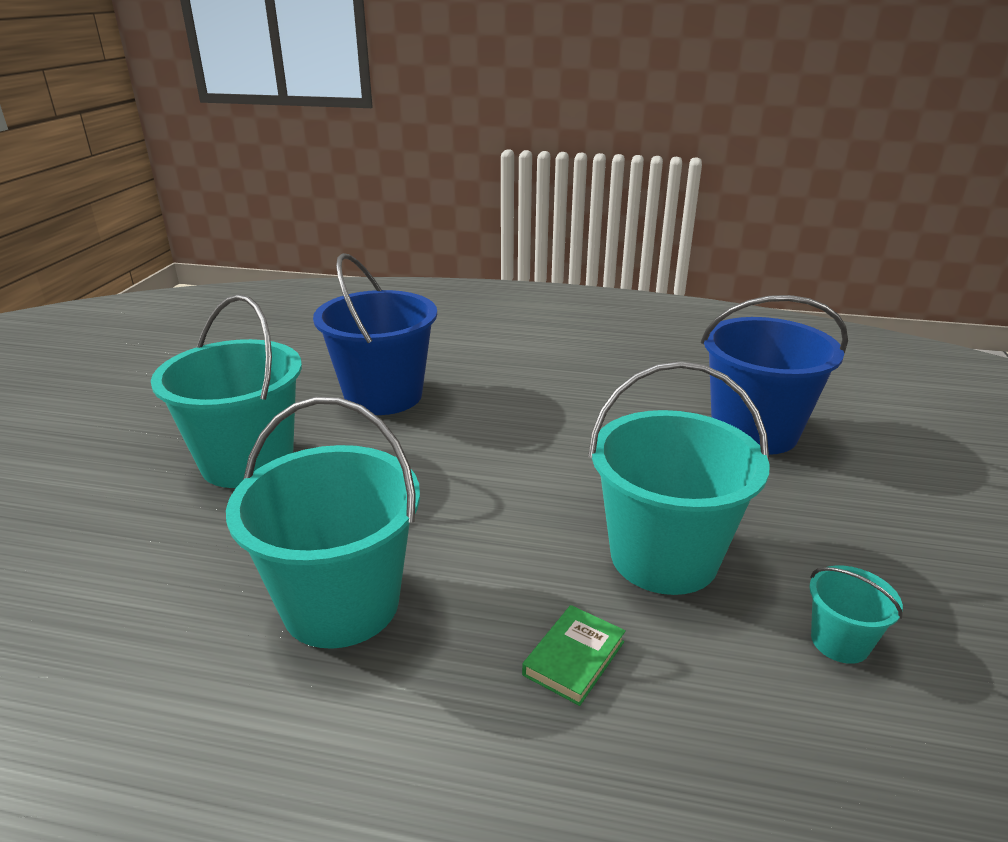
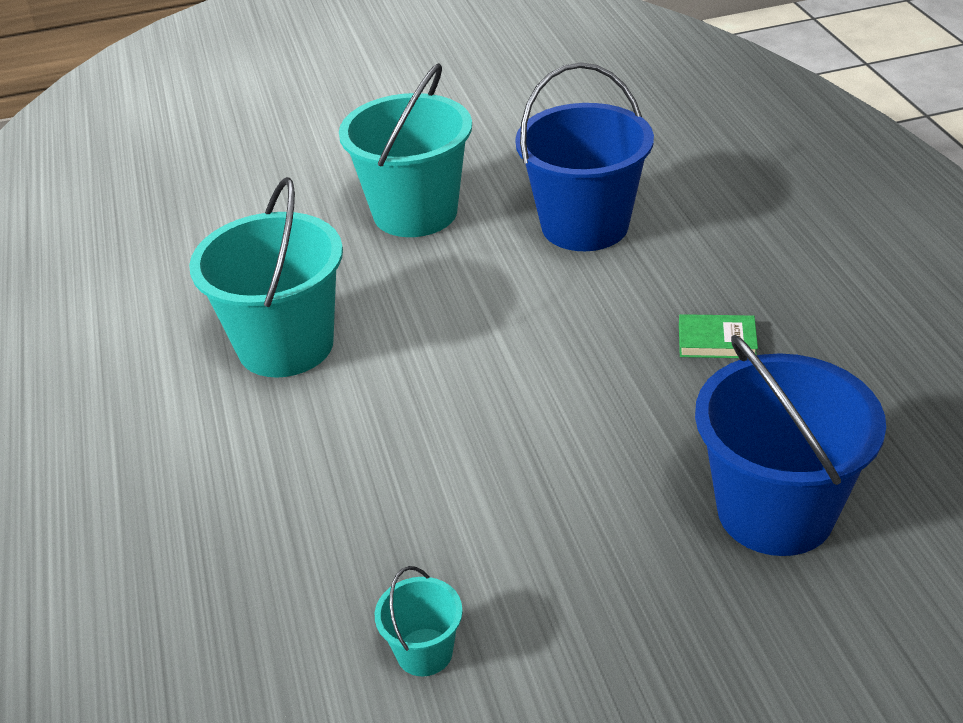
camera: 65 degrees right, 10 degrees up
green book [522,605,626,706] -> green book moved to [679,314,758,358]
turquoise bucket [588,361,770,595] -> none

